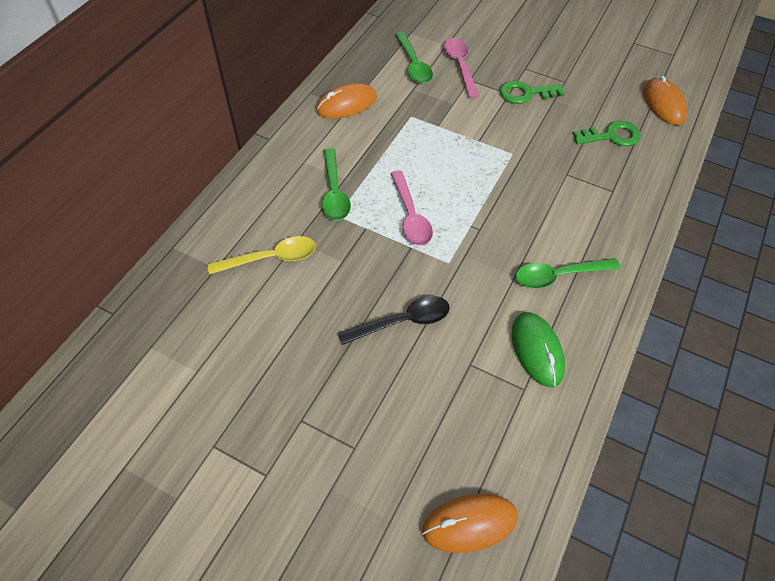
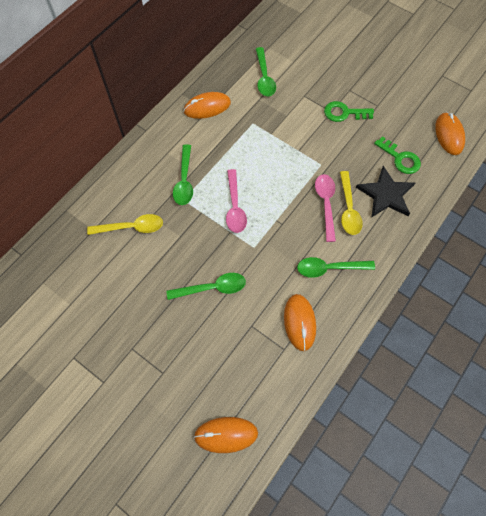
camera: 10 degrees right, 10 degrees up
black spoon [338,296,450,345] -> green spoon [166,273,246,300]
pink spoon [444,38,479,98] -> pink spoon moved to [315,174,336,242]
green mouse [512,312,565,387] -> orange mouse [284,294,316,351]
green key [573,121,641,146] -> green key turned 45 degrees clockwise [374,136,421,174]
none -> yellow spoon [340,171,363,235]
none -> black star [356,166,415,217]

